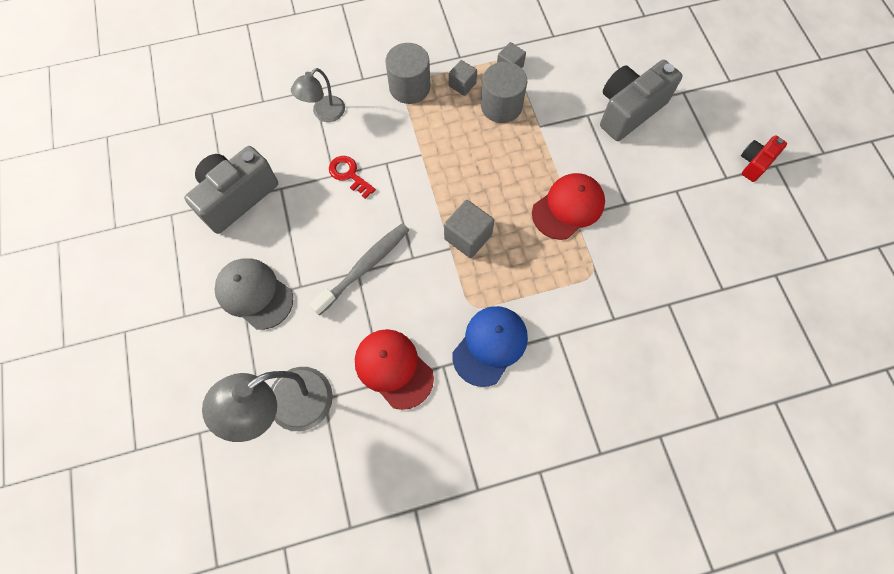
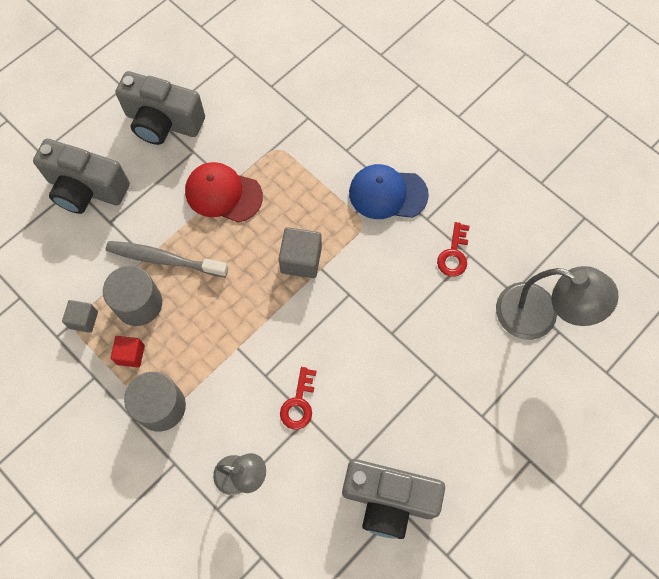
camera: 120 degrees left, 0 degrees up
grey cap [214,258,293,330] -> none
grey toothbrush [309,223,409,316] -> grey toothbrush moved to [106,241,228,277]
red cap [355,329,434,410] -> red key [437,222,469,277]
grey cube [449,60,477,96] -> red cube [111,336,145,367]
red camera [741,135,787,182] -> none
none -> grey camera [115,71,205,145]

